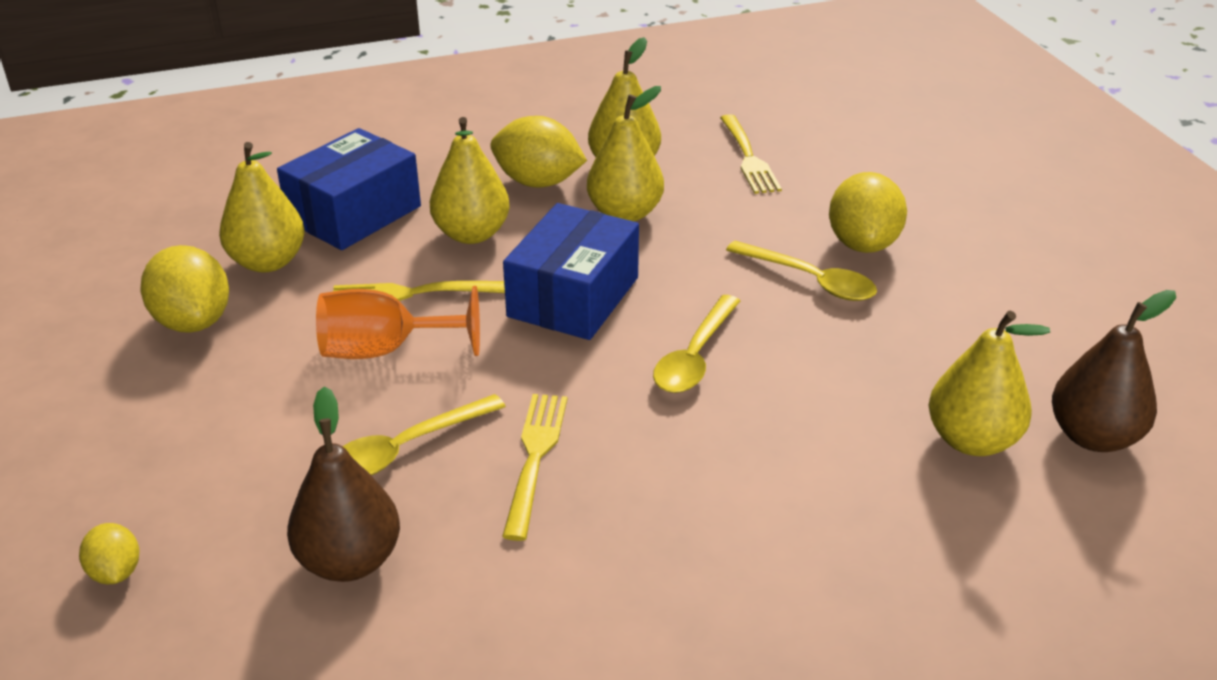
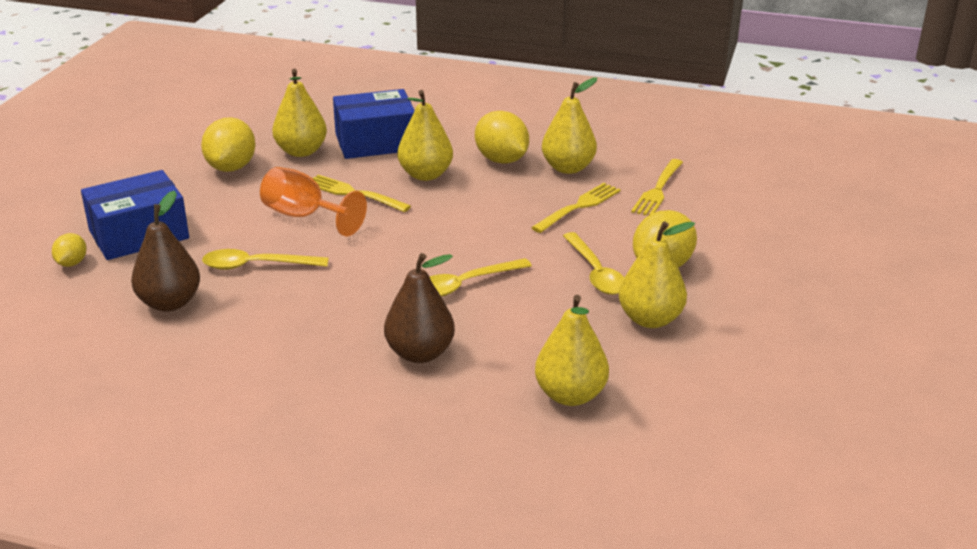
camera: 35 degrees right, 5 degrees down
yellow fork [502,394,567,541] -> yellow fork moved to [531,183,621,233]
blue box [503,203,639,340] -> blue box moved to [81,170,189,260]
yellow pear [587,86,664,222] -> yellow pear moved to [619,221,695,328]
brown pear [1052,290,1176,452] -> brown pear moved to [384,253,455,363]

